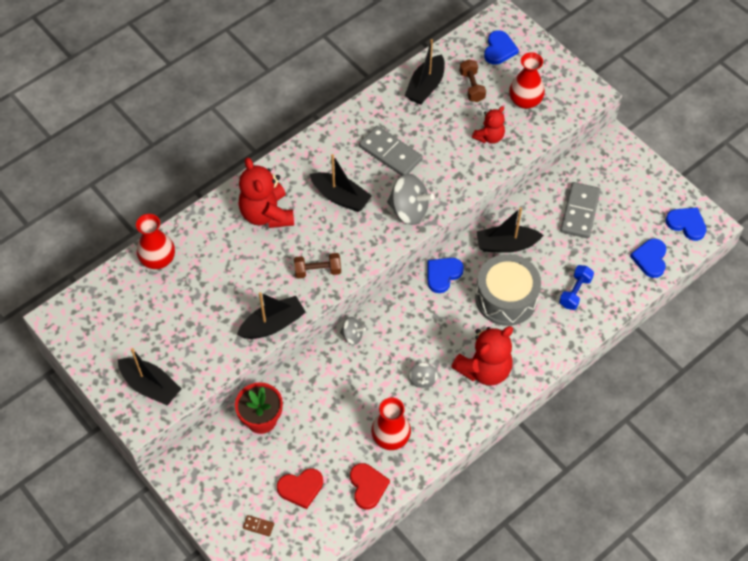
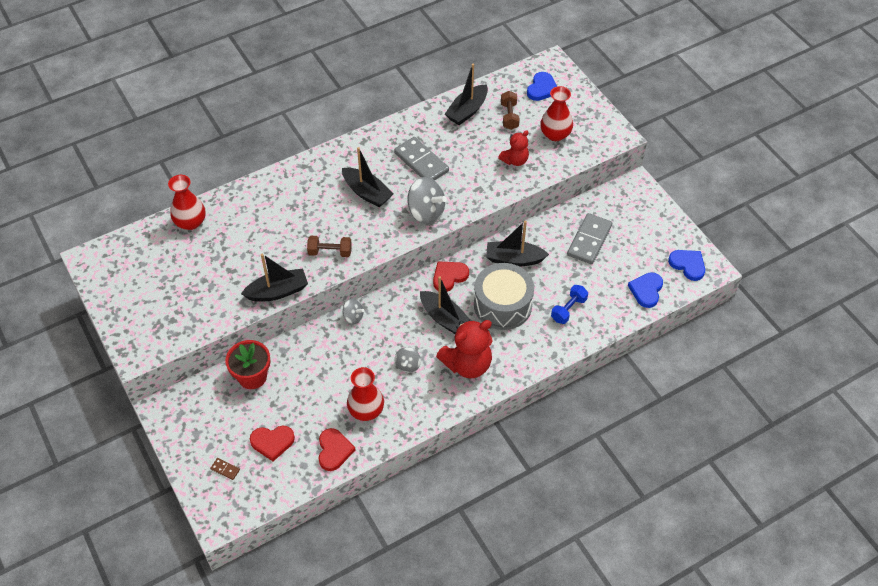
camera: 10 degrees right, 5 degrees down
black boat [118,348,181,406] -> black boat moved to [420,276,470,334]
red teddy bear [239,158,294,228] -> none
blue heart [428,258,464,293] -> red heart [433,262,469,292]

